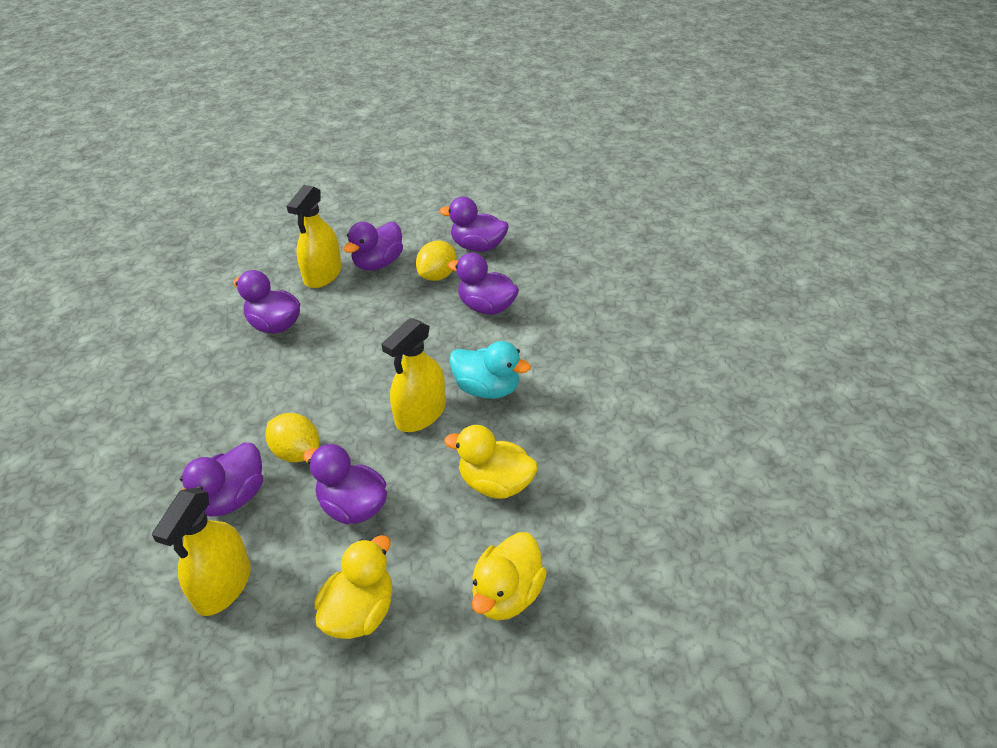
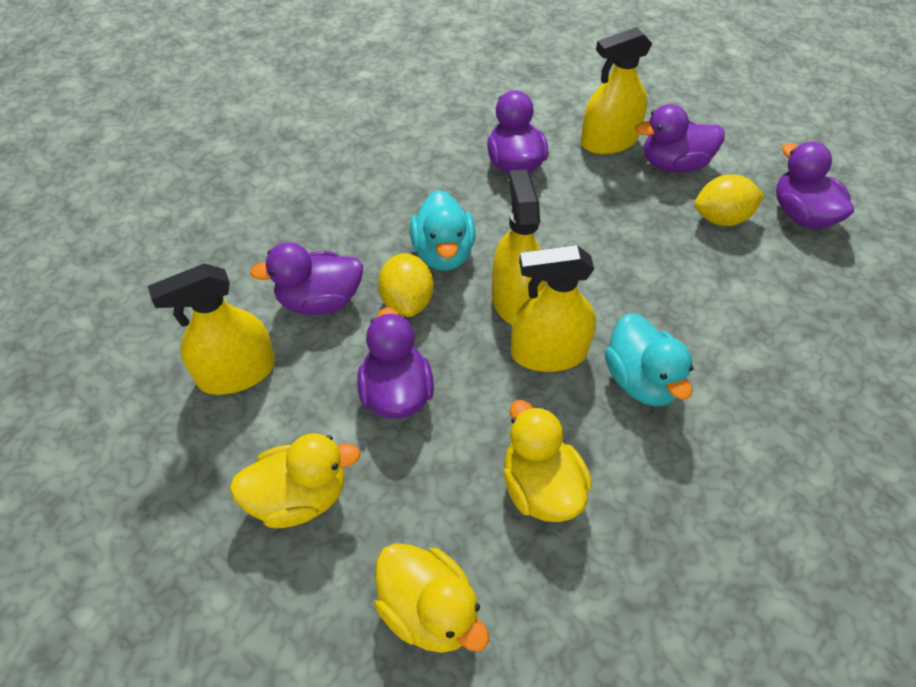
camera: 45 degrees right, 10 degrees up
purple duck [448,253,519,315] -> none
yellow duck [472,532,547,621] -> yellow duck turned 120 degrees counterclockwise [375,543,489,653]
none -> turquoise duck [410,190,475,271]
none -> yellow spray bottle [492,170,545,325]

